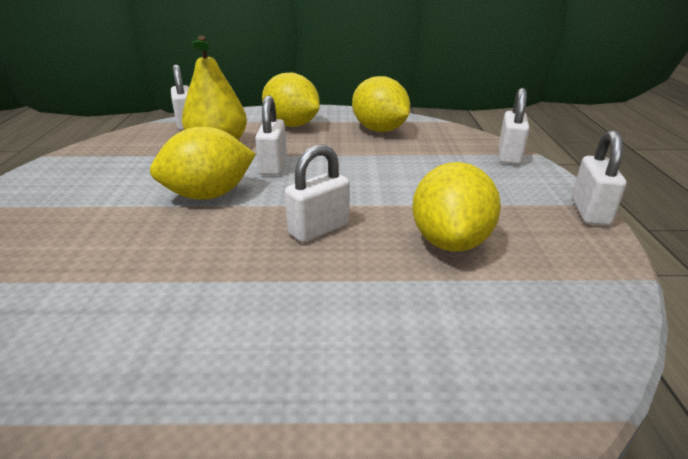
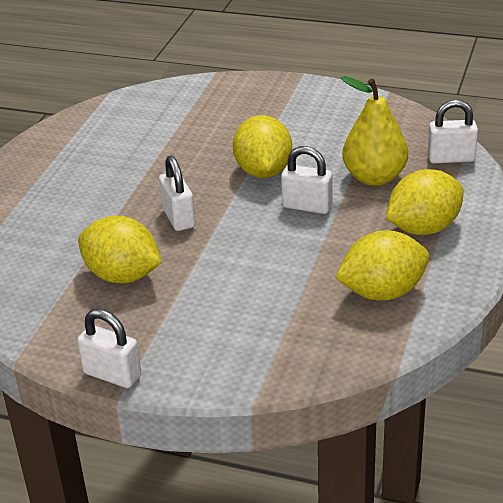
camera: 110 degrees right, 5 degrees up
white padlock [499,88,529,165] -> none

